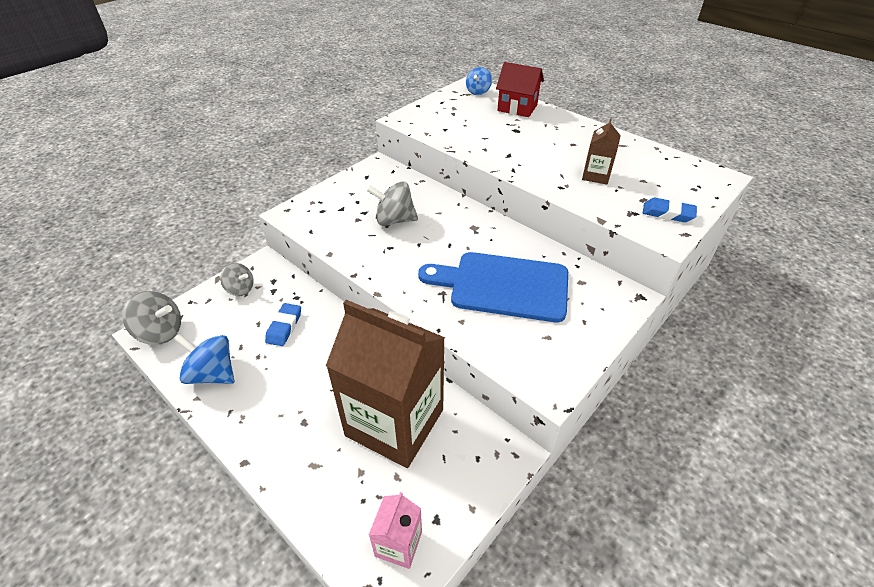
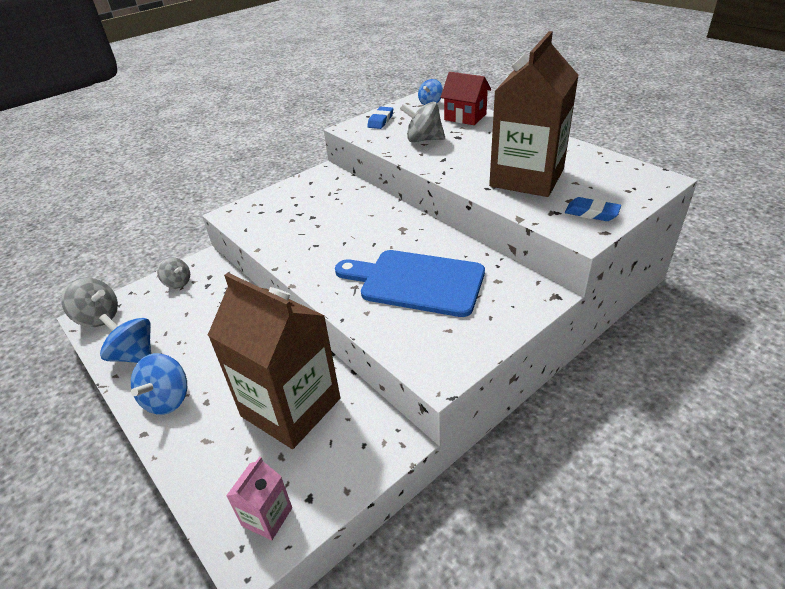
camera: 10 degrees right, 5 degrees down
blue eraser [265,303,301,346] -> blue eraser moved to [367,107,393,129]
grey spinning top [367,181,418,226] -> grey spinning top moved to [400,102,445,142]
brown carton [582,119,621,185] -> brown carton [489,31,579,197], size x2.31
none -> blue spinning top [131,353,187,415]

